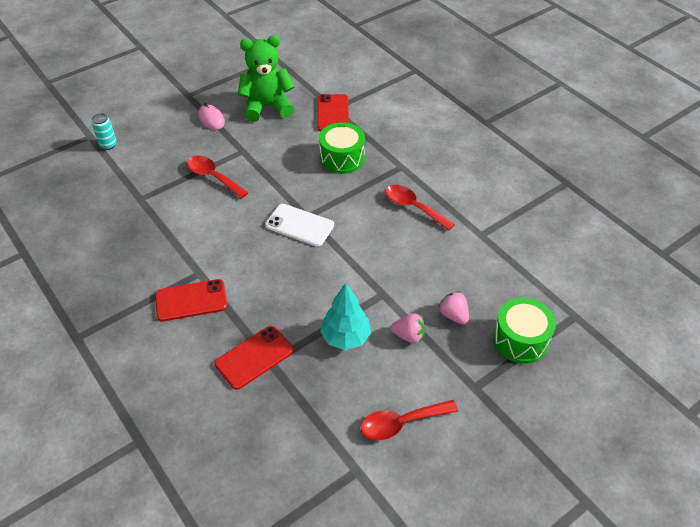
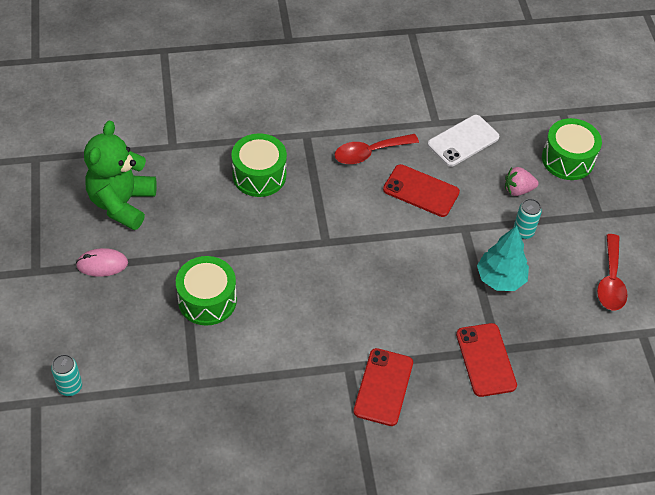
camera: 65 degrees left, 5 degrees up
red spoon [187,156,249,199] -> green drum [176,256,237,325]
white phone [265,204,334,247] -> white phone moved to [428,115,500,167]
red phone [317,94,349,131] -> red phone moved to [383,164,460,217]
pink strawberry [391,313,425,343] -> turquoise can [513,199,542,239]

